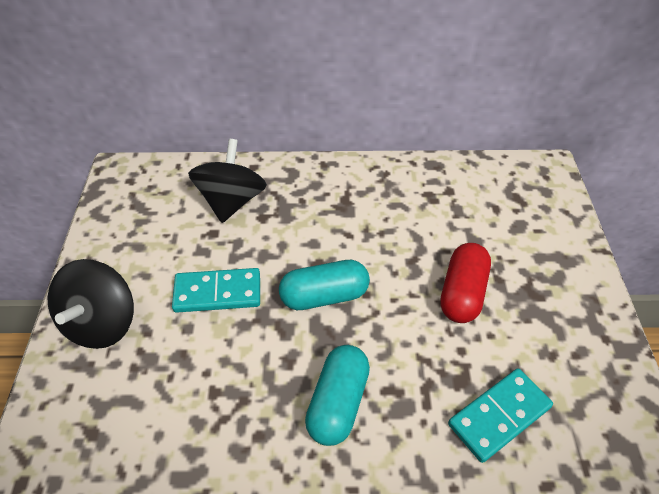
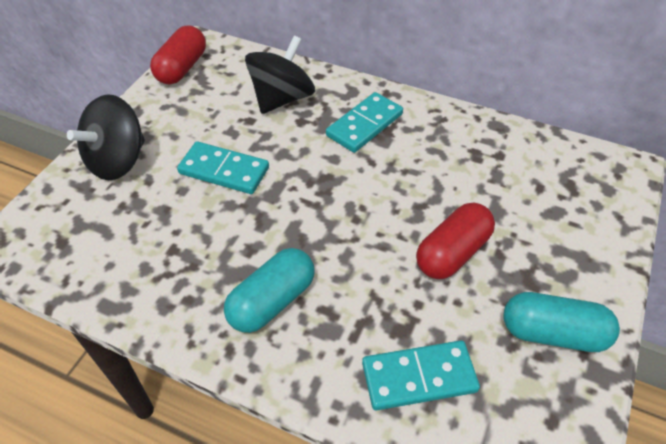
camera: 25 degrees right, 0 degrees up
turquoise capsule [279,260,370,310] -> turquoise capsule moved to [503,292,620,352]
none -> red capsule [150,26,206,84]
none -> turquoise domino [326,92,403,153]

